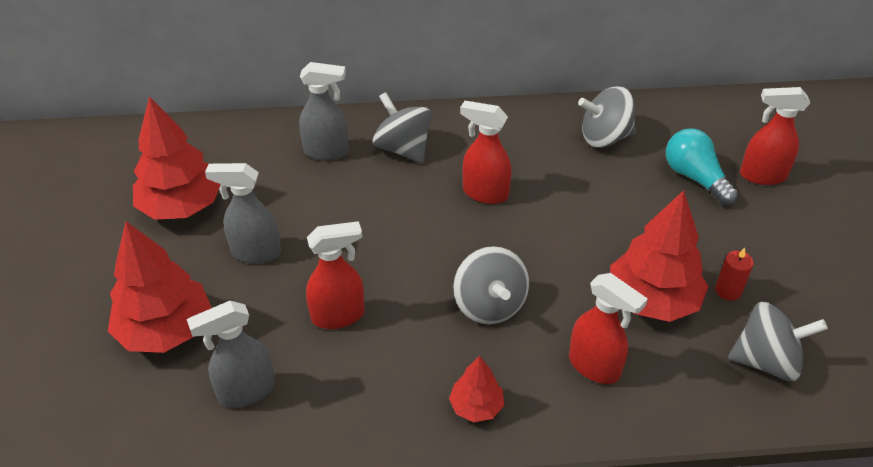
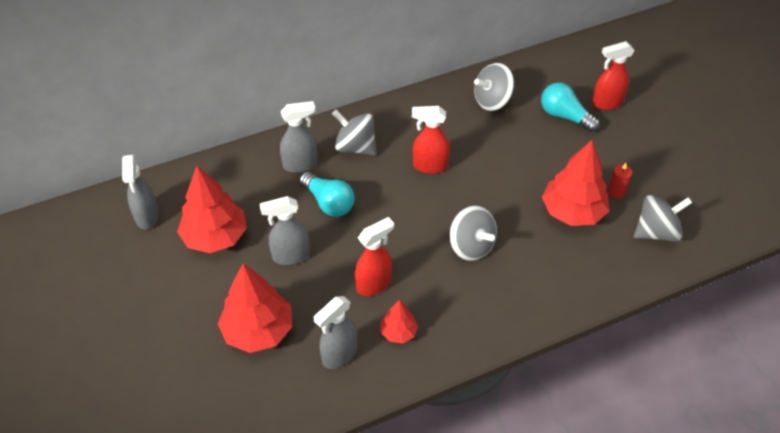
camera: 20 degrees left, 5 degrees up
red tree [449,356,504,422] -> red tree moved to [380,300,418,343]
red spray bottle [569,273,648,384] -> none
none -> grey spray bottle [122,155,159,230]
none -> turquoise light bulb [300,172,355,217]

